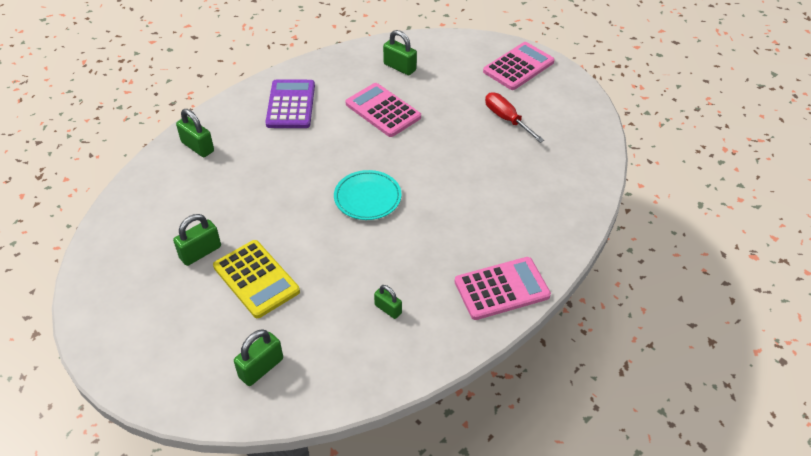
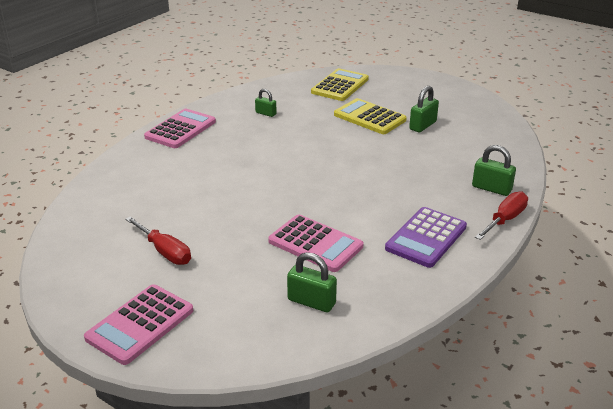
camera: 170 degrees right, 15 degrees down
green padlock [234,329,283,386] -> yellow calculator [311,68,369,101]
purple calculator [265,79,315,128] -> purple calculator turned 45 degrees clockwise [385,207,467,268]
turquoise plate [334,170,402,220] -> none
pink calculator [455,257,551,320] -> pink calculator turned 150 degrees clockwise [144,109,216,148]
none -> red screwdriver [475,191,528,240]

